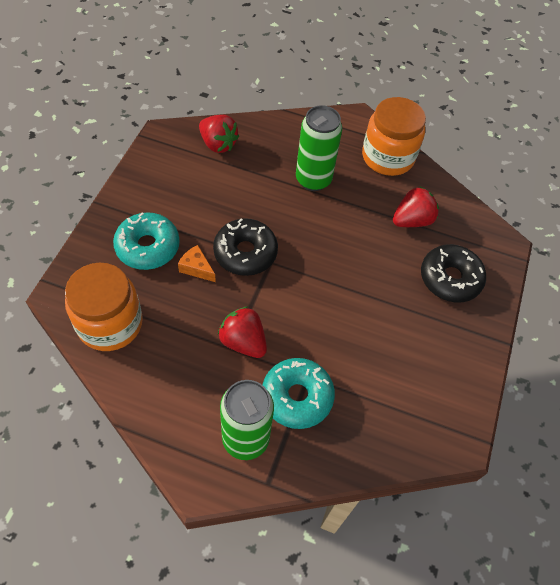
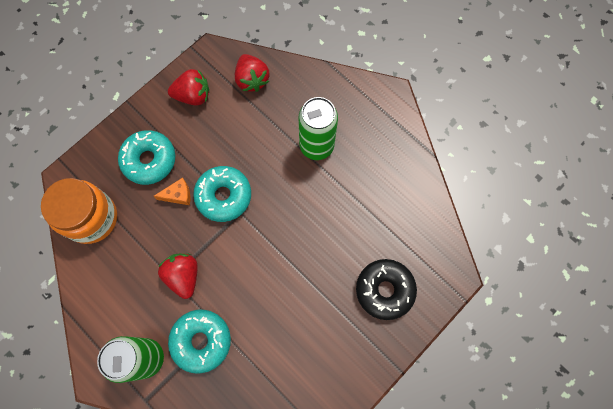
camera: 30 degrees right, 15 degrees up
orange cheese [178,245,216,282] -> orange cheese turned 105 degrees clockwise [154,178,190,205]
black donut [213,218,278,276] -> turquoise donut [193,166,251,222]
orange jar [362,97,426,176] -> none
red strawberry [393,187,439,227] -> red strawberry moved to [168,69,209,106]

